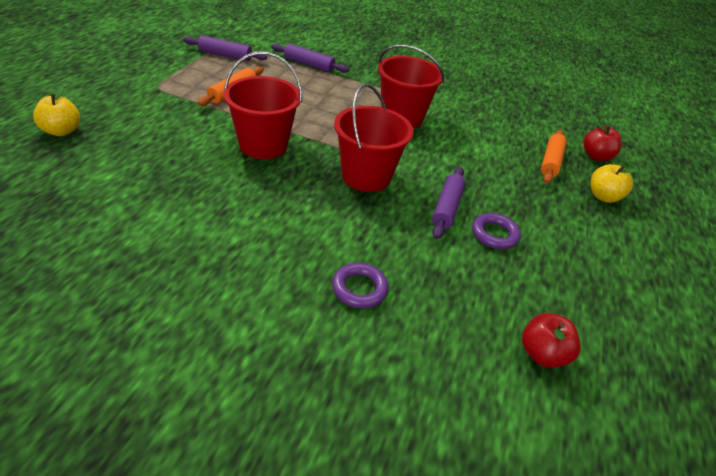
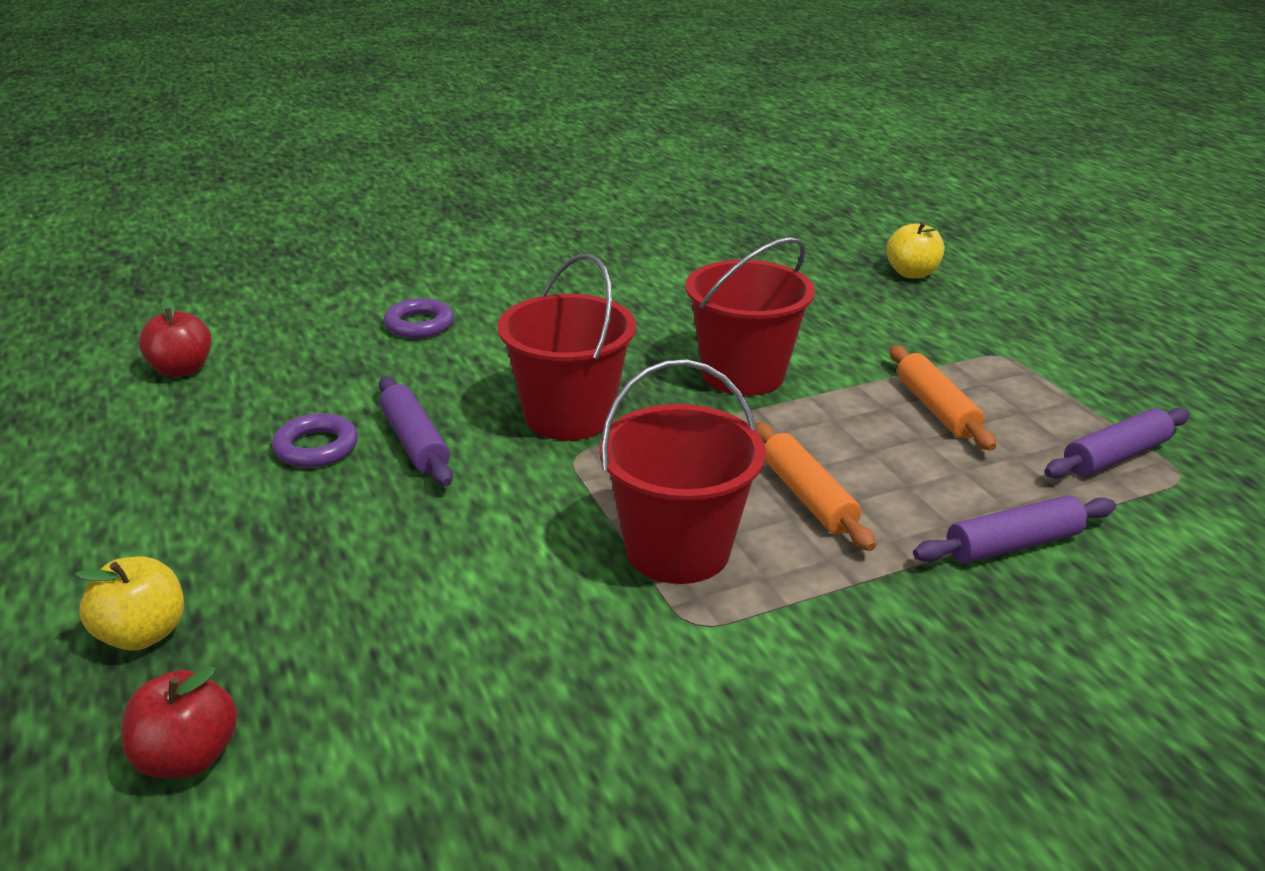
camera: 140 degrees right, 10 degrees down
orange rolling pin [541,130,567,184] -> orange rolling pin moved to [755,422,876,551]

